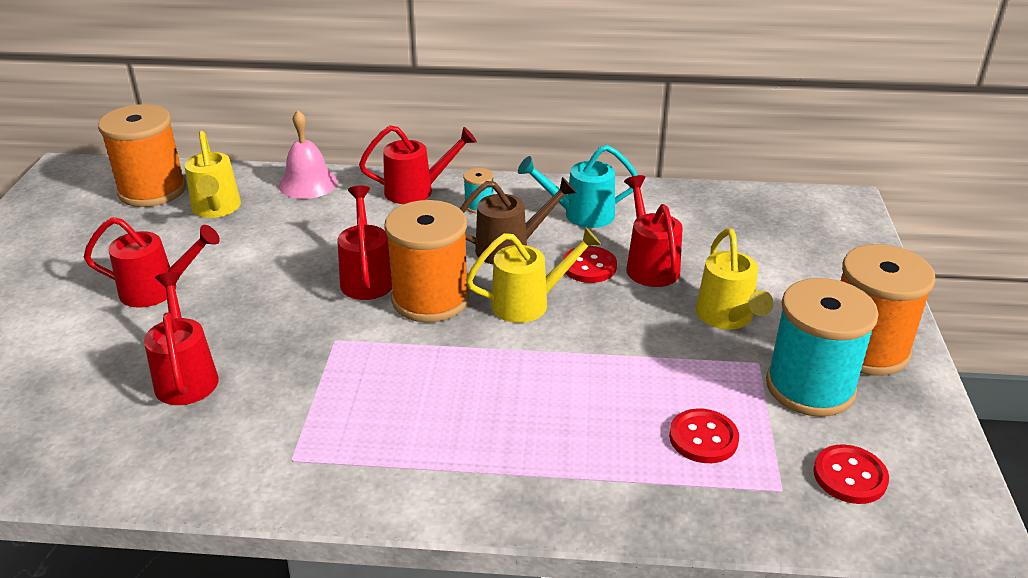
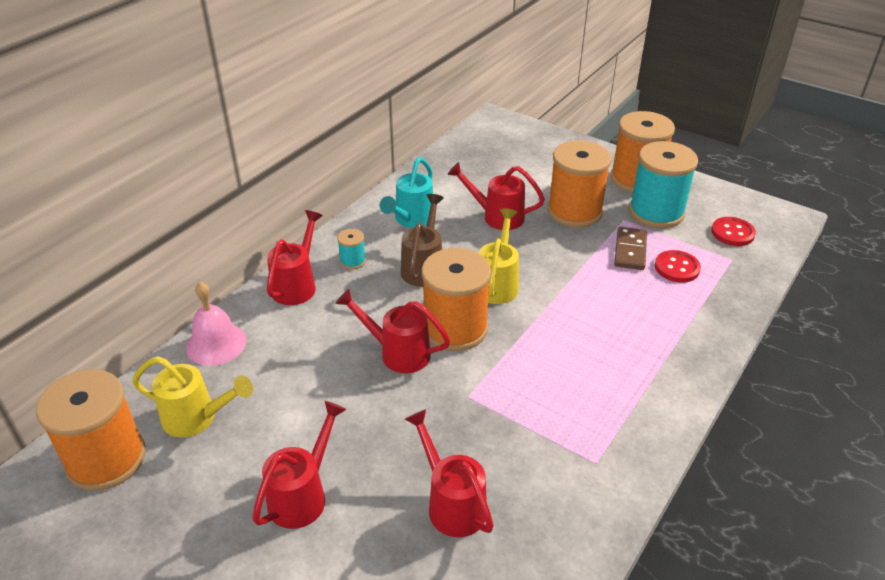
camera: 60 degrees left, 5 degrees up
red watering can [144,272,219,405] -> red watering can turned 45 degrees clockwise [405,409,494,537]
red button [562,246,617,283] -> none
yellow watering can [696,229,774,329] -> orange spool [547,140,612,228]
none -> brown domino [614,227,647,270]

